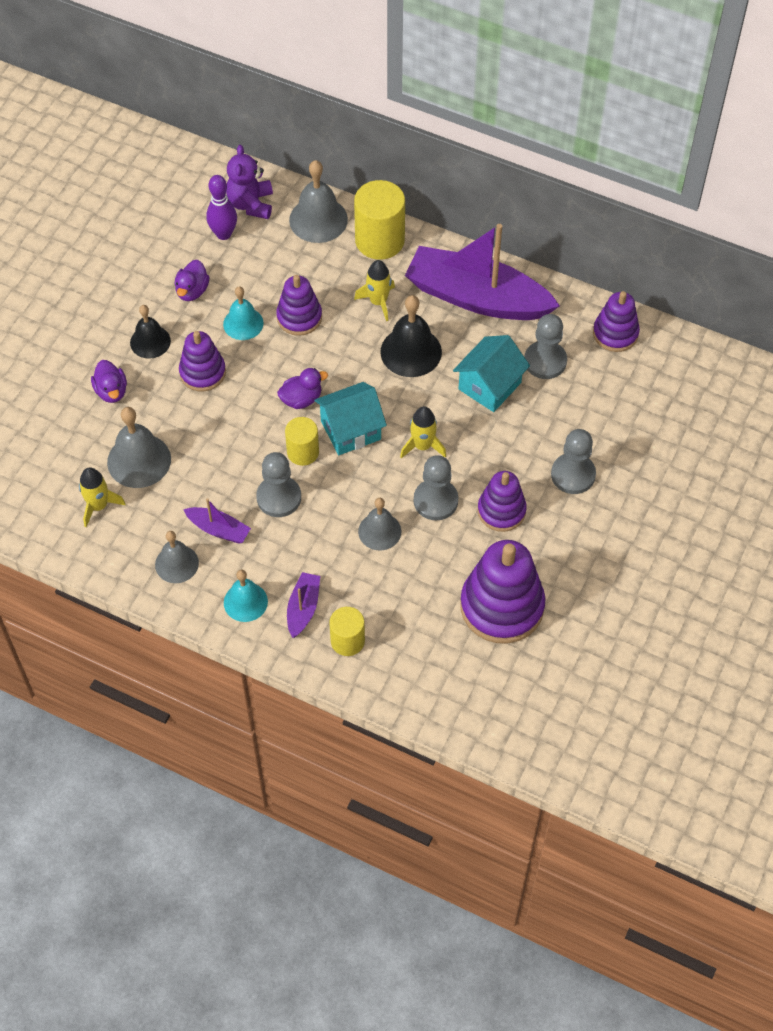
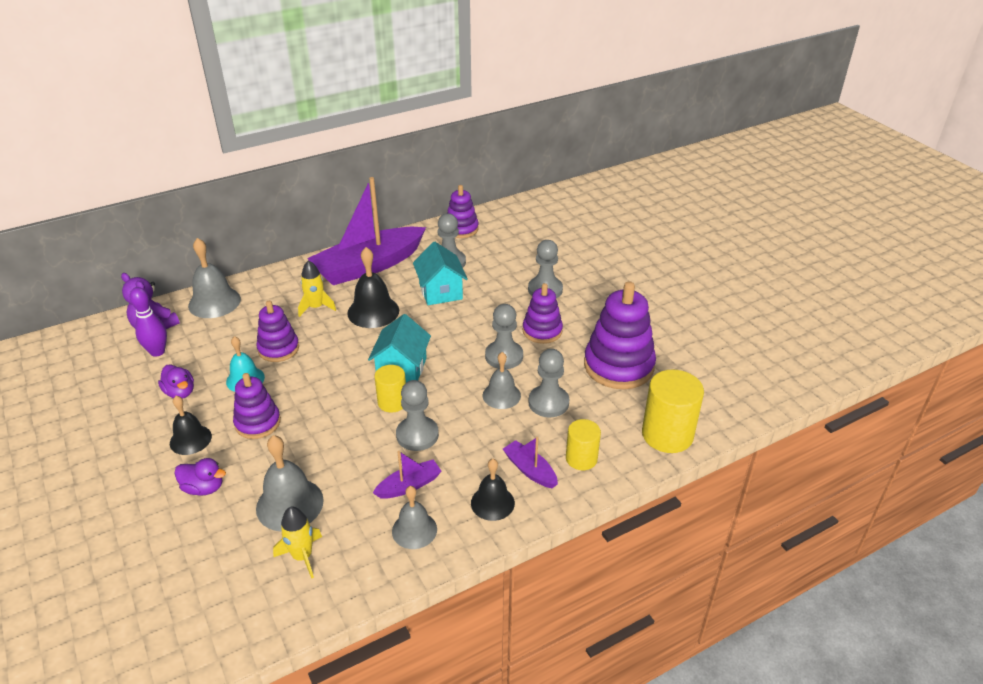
camera: 55 degrees left, 20 degrees down
turquoise bell [224,570,268,622] -> black bell [471,459,515,521]
purple duck [277,368,328,409] -> none
yellow cylinder [354,180,405,260] -> yellow cylinder moved to [642,369,704,453]
yellow rocket [400,406,446,458] -> none
none -> grey pawn [528,349,569,417]

